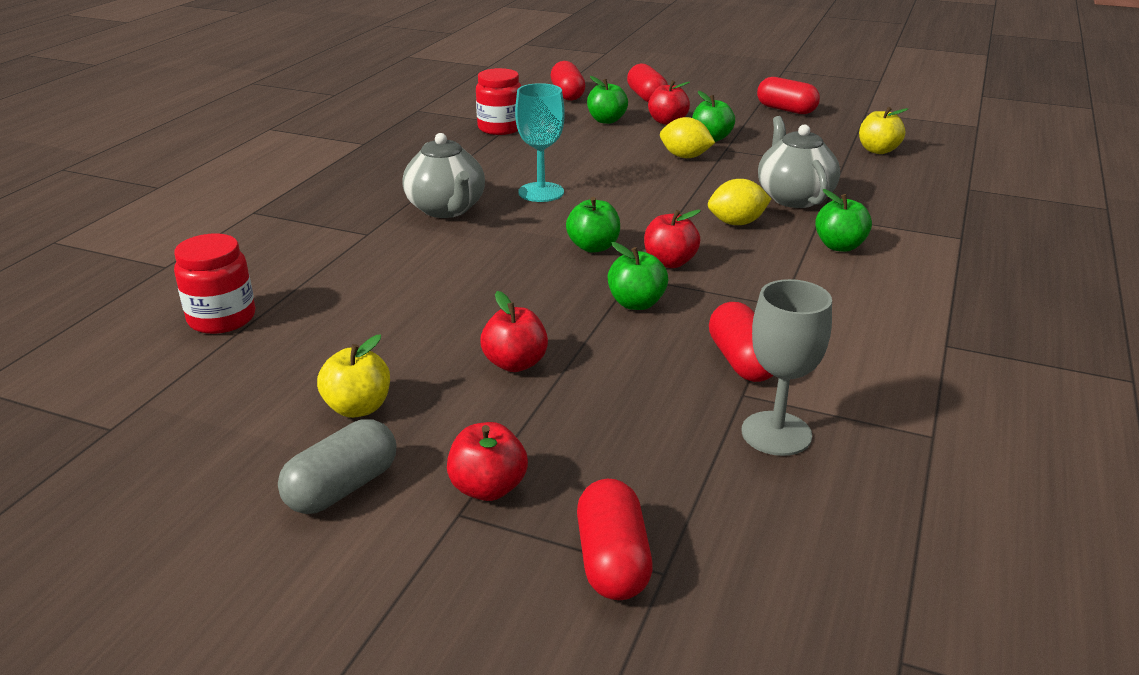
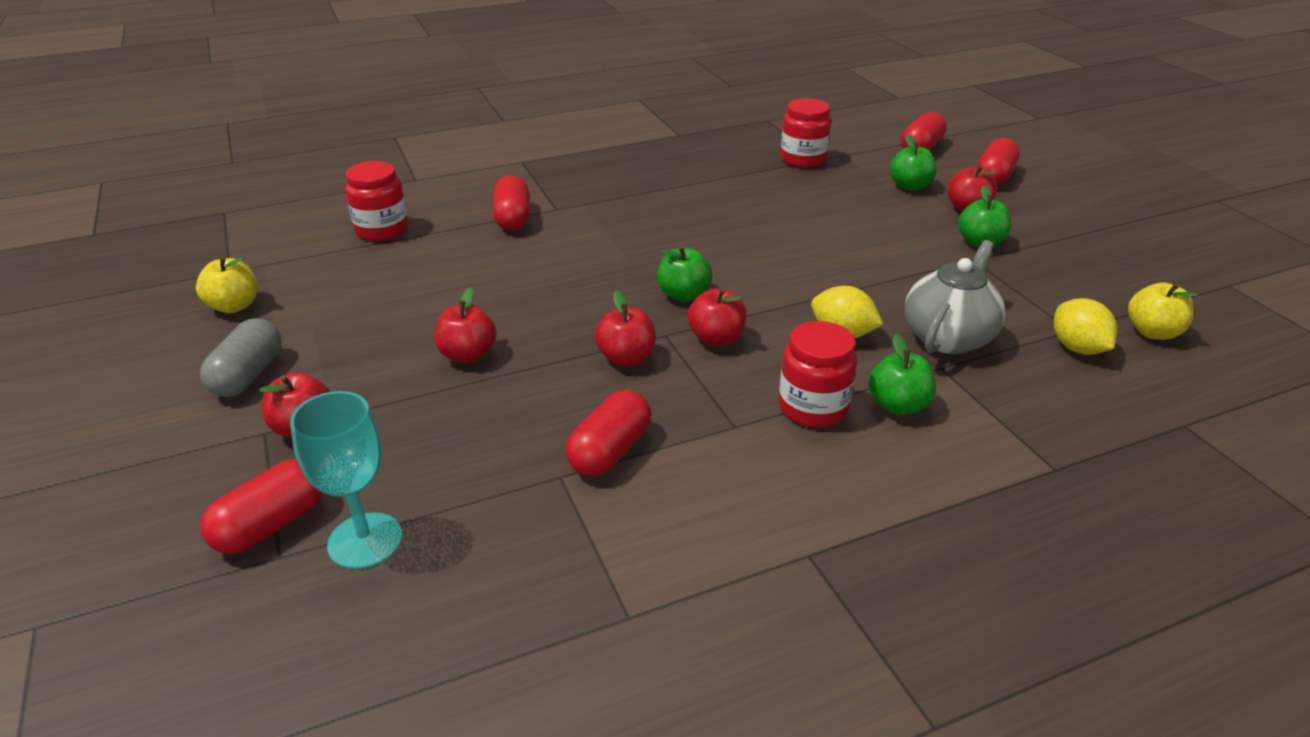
camera: 45 degrees right, 5 degrees up
grey capsule [278,419,396,514] -> grey capsule turned 75 degrees counterclockwise [200,318,281,397]
yellow apple [317,335,390,418] -> yellow apple moved to [196,256,258,313]
grey teapot [403,133,485,218] -> none
turquoise goblet [515,83,565,202] -> turquoise goblet moved to [290,391,402,569]
green apple [608,242,668,310] -> red apple [595,291,655,366]
yellow lemon [660,117,715,158] -> yellow lemon moved to [1054,298,1117,355]
grey goblet [742,279,832,456] -> none
red capsule [757,77,820,114] -> red capsule moved to [493,175,530,231]
none -> red jar [779,321,857,428]

